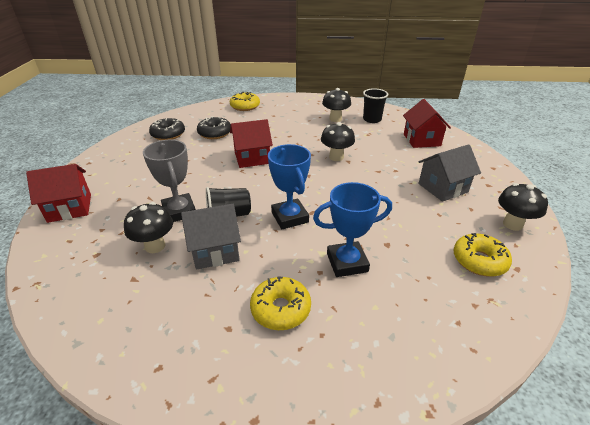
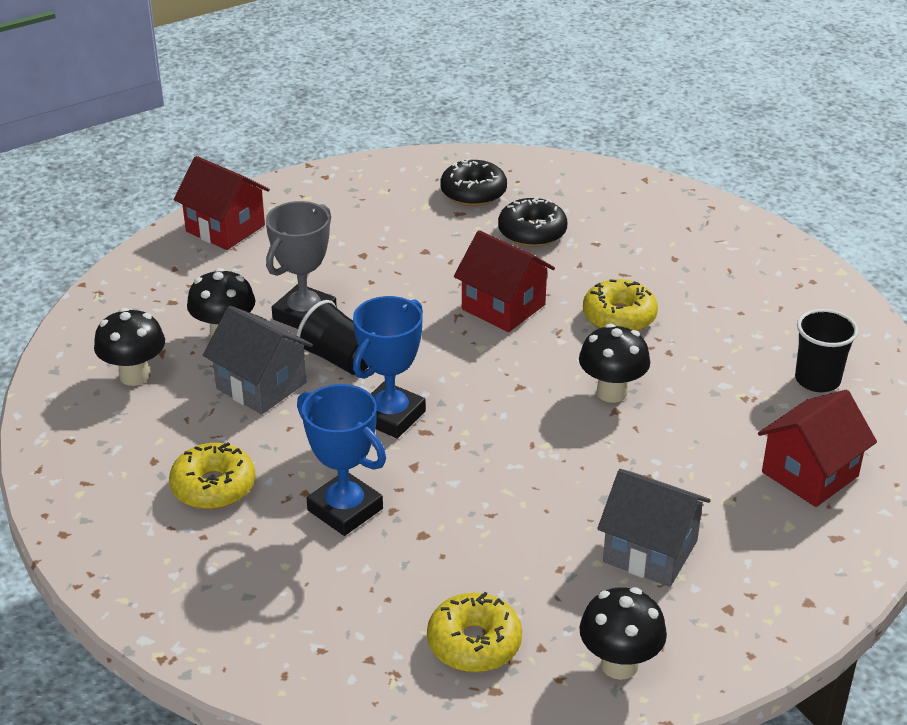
camera: 55 degrees right, 0 degrees up
yellow donut [230,92,260,111] -> yellow donut moved to [583,279,658,331]
black mushroom [322,88,351,122] -> black mushroom moved to [94,308,165,386]

